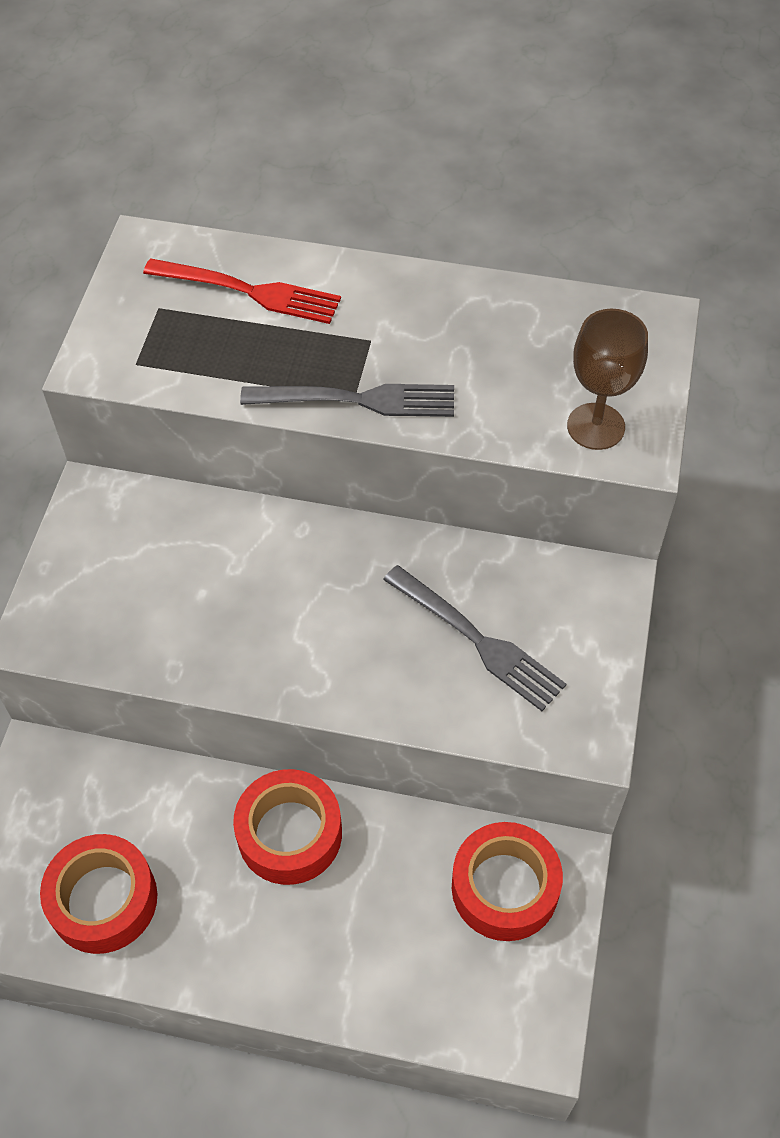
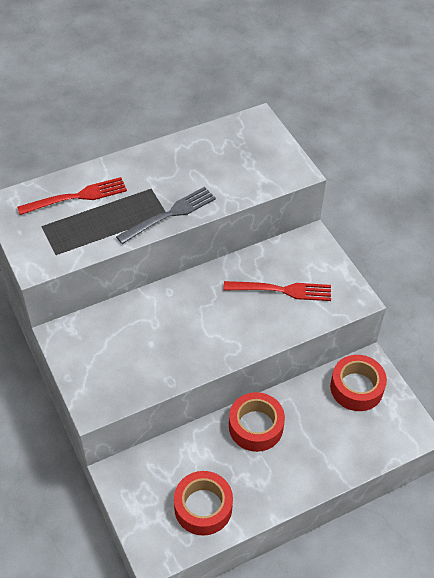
camera: 40 degrees left, 5 degrees down
grey fork [383,565,566,711] -> red fork [224,281,331,301]
brown goblet [567,309,648,450] -> none

